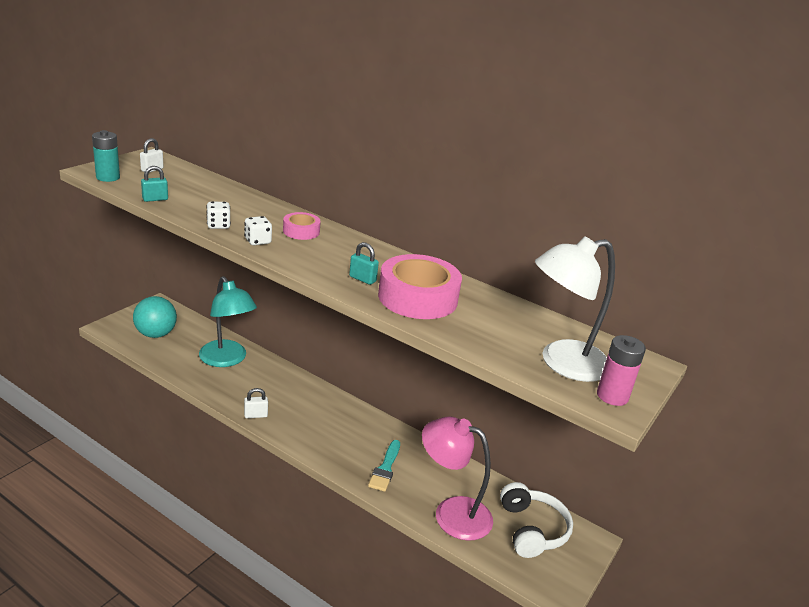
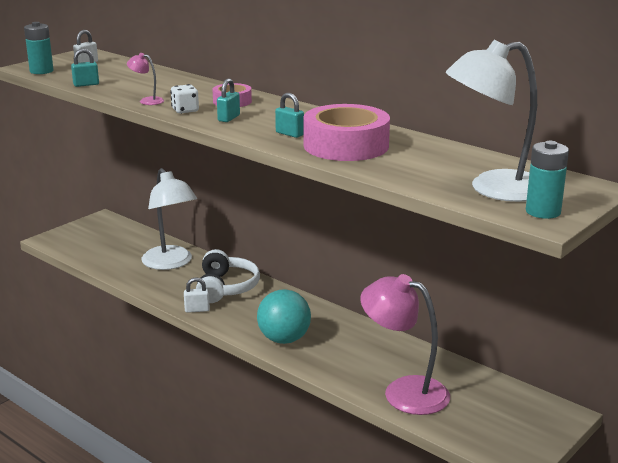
camera: 10 degrees right, 5 degrees down
turquoise ball [133,296,177,338] -> turquoise ball moved to [257,289,311,344]
turquoise lamp [199,276,257,367] -> white lamp [141,168,197,270]
white dice [206,201,231,229] -> pink lamp [127,53,164,105]
turquoise brush [368,440,400,492] -> none
white headphones [500,482,573,558] -> white headphones moved to [196,249,260,303]
pink battery [597,335,646,406] -> turquoise battery [526,141,569,219]
none -> turquoise padlock [217,79,240,122]

